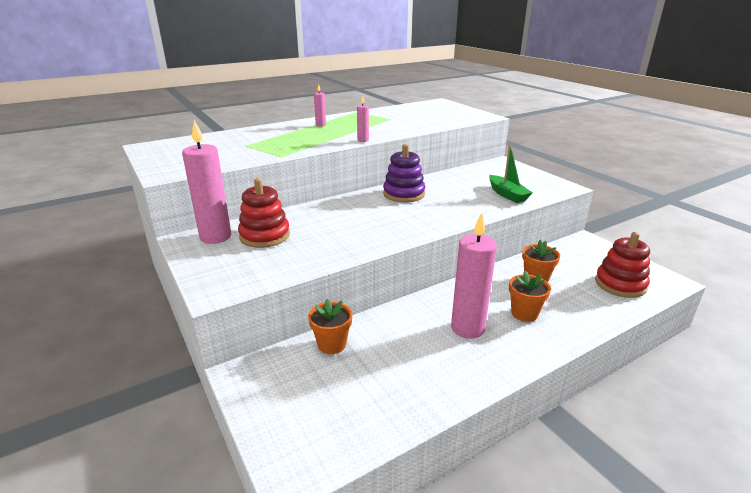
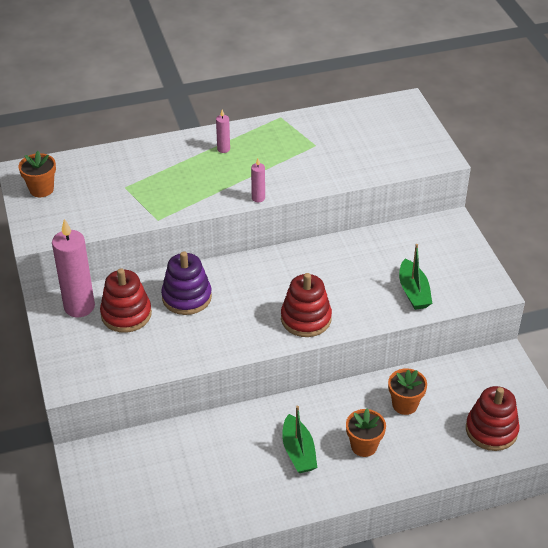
camera: 15 degrees right, 15 degrees up
orange flower pot [308,299,352,354] -> orange flower pot moved to [18,151,56,197]
purple stacking toy [383,144,425,203] -> purple stacking toy moved to [161,251,212,315]
pink candle [451,213,497,339] -> green boat [282,406,317,473]
none -> red stacking toy [281,273,332,337]

